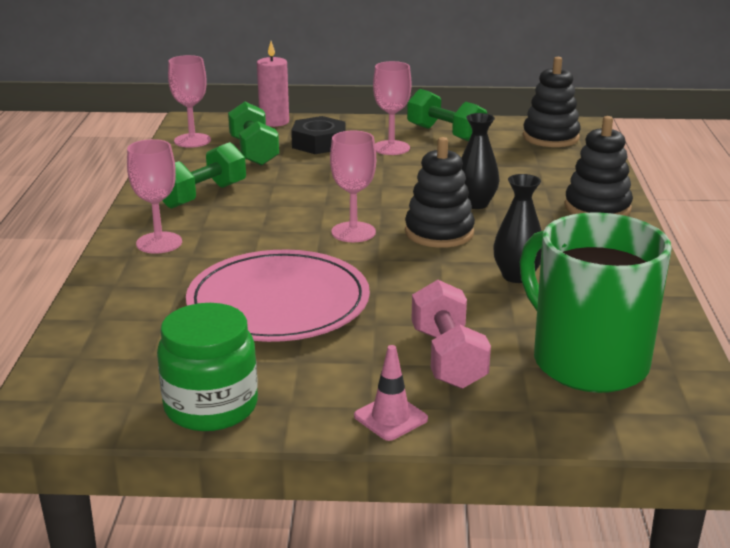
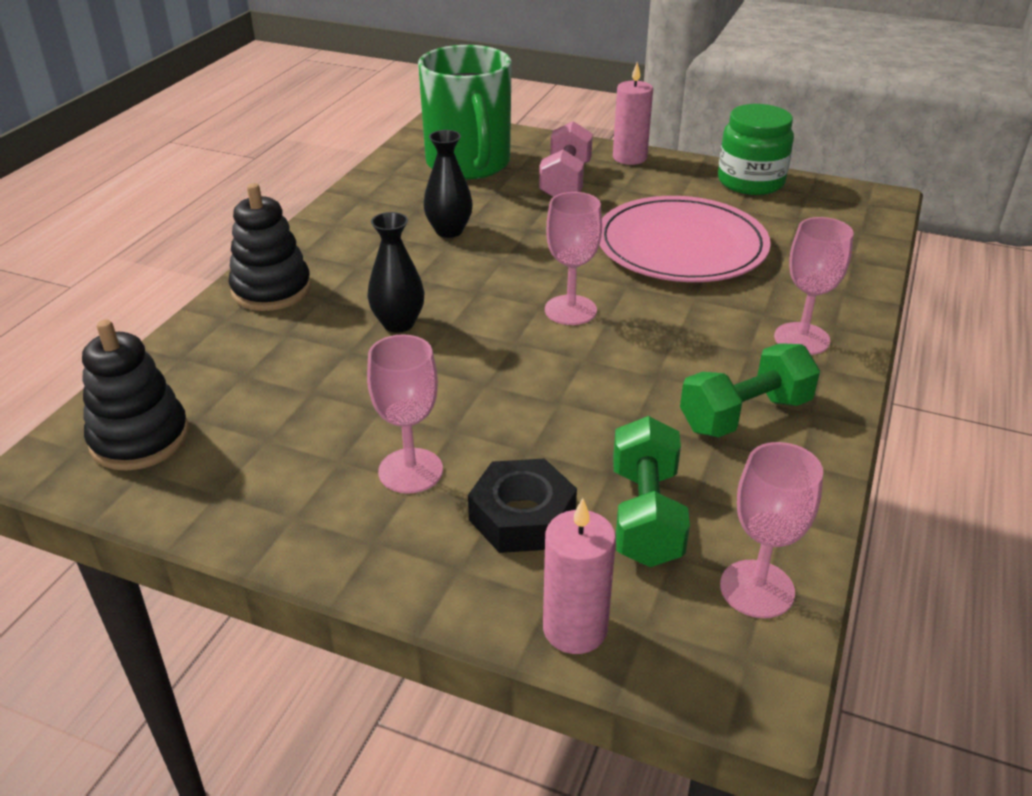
camera: 160 degrees left, 10 degrees up
pink traffic cone [354,345,428,441] -> pink candle [613,62,653,165]
black stacking toy [405,137,475,248] -> none
green dumbbell [407,89,488,141] -> none

